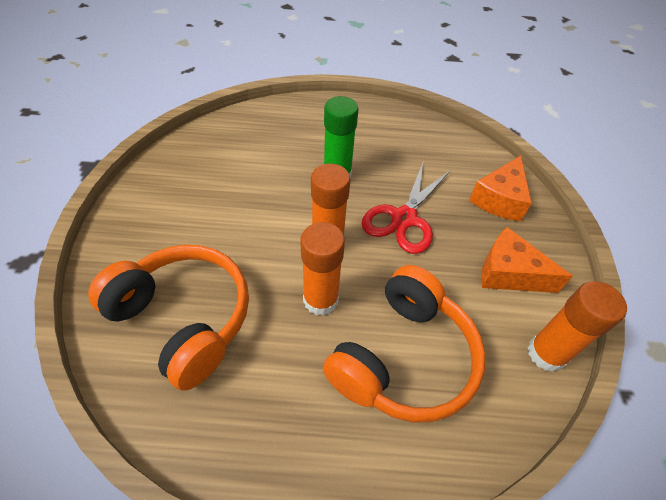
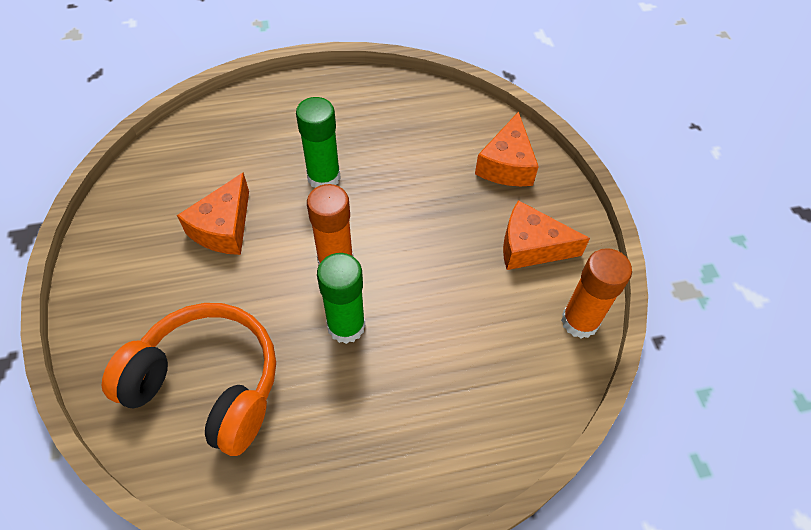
camera: 15 degrees left, 5 degrees up
orange glue stick [300,222,345,316] -> green glue stick [317,253,365,344]
orange headphones [323,265,486,422] -> none
red scissors [362,163,450,254] -> none
none -> orange cheese [177,172,249,255]

